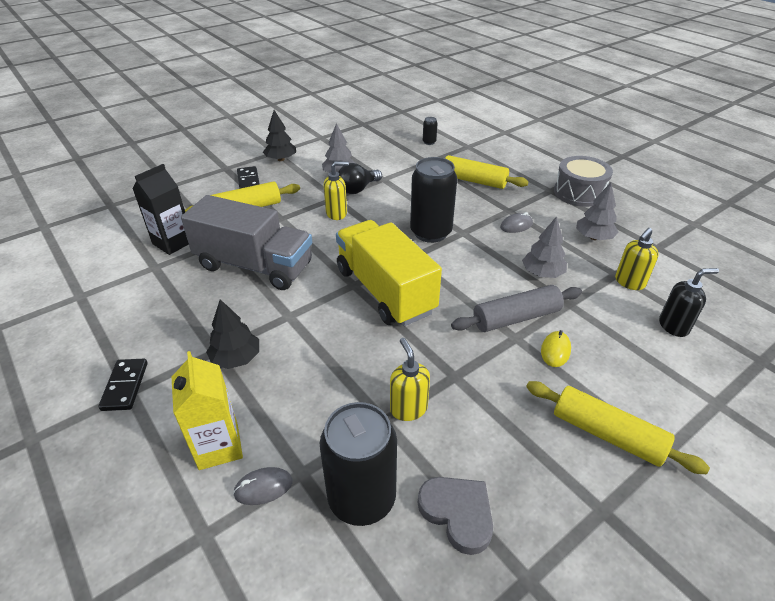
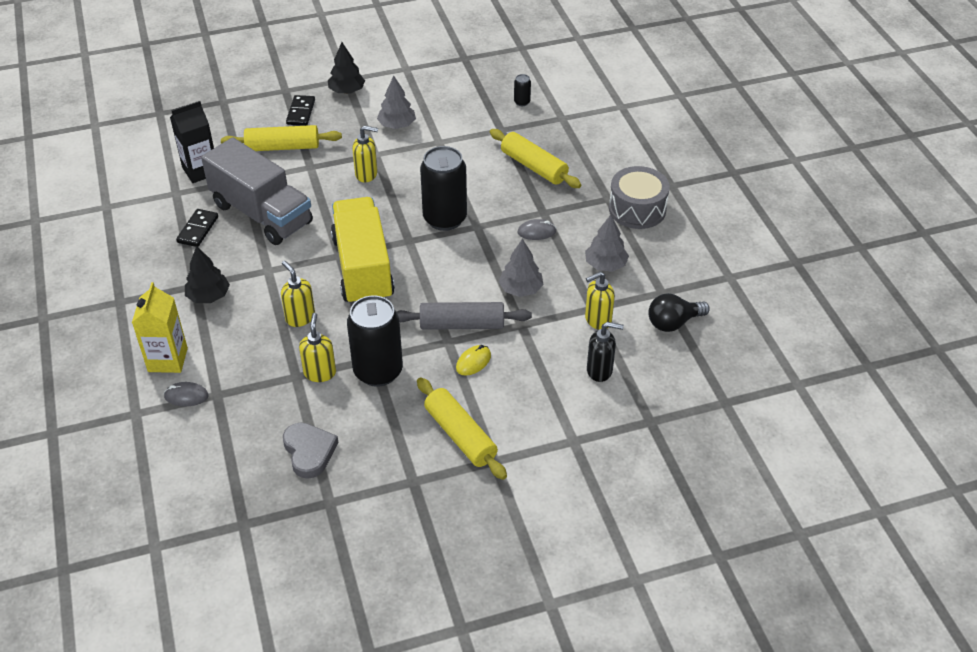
camera: 20 degrees right, 5 degrees up
black domino [98,359,148,411] -> black domino moved to [176,209,218,247]
black can [320,402,397,526] -> black can moved to [347,295,403,387]
black light bulb [338,163,382,194] -> black light bulb moved to [648,293,710,332]
none -> yellow soap dispenser [281,261,315,327]

